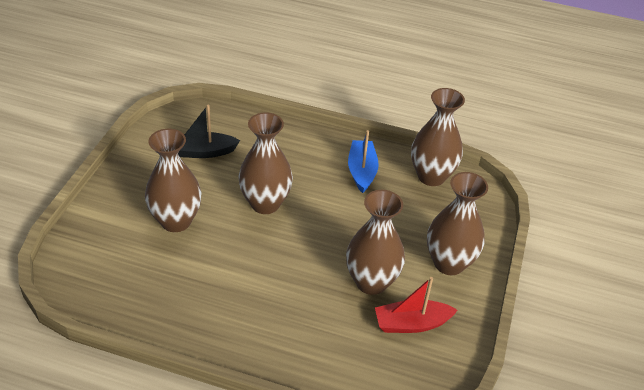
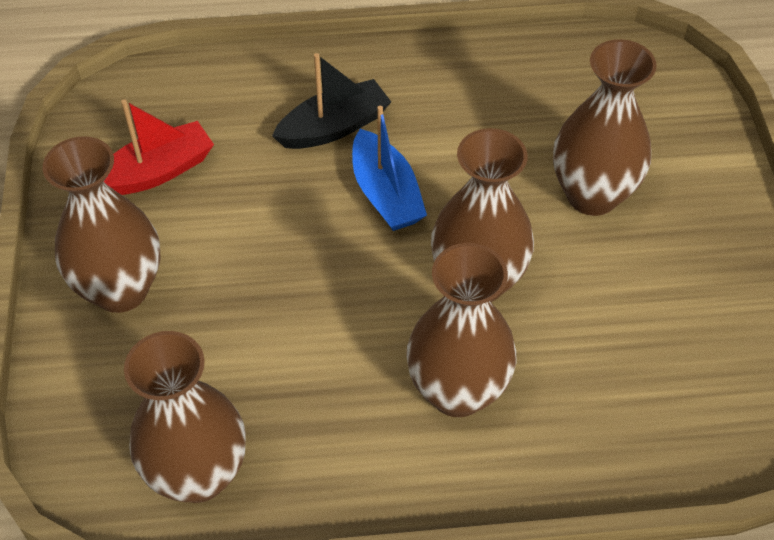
camera: 160 degrees right, 10 degrees up
black boat [178,105,240,158] -> black boat moved to [272,53,391,149]
brown vase [346,190,405,295] -> brown vase moved to [406,243,517,417]
blue boat [348,130,379,193] -> blue boat moved to [352,106,427,231]

